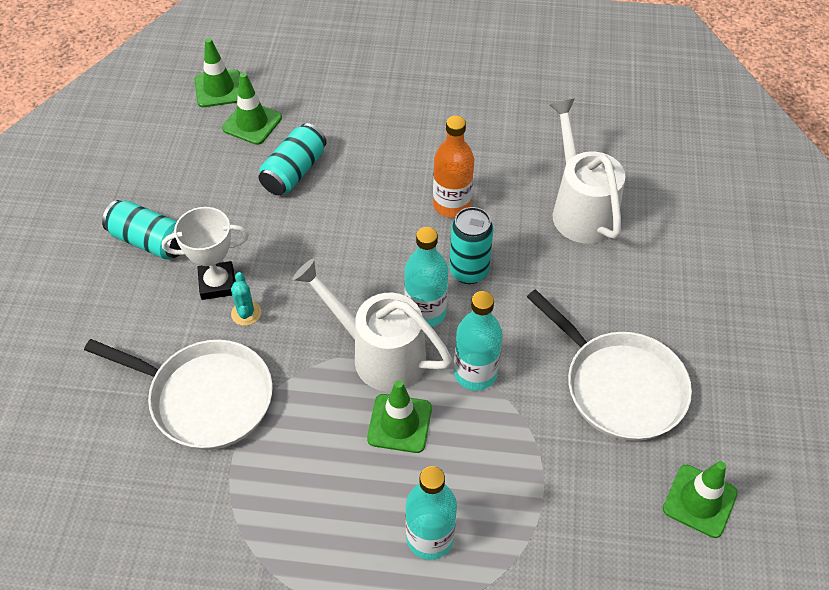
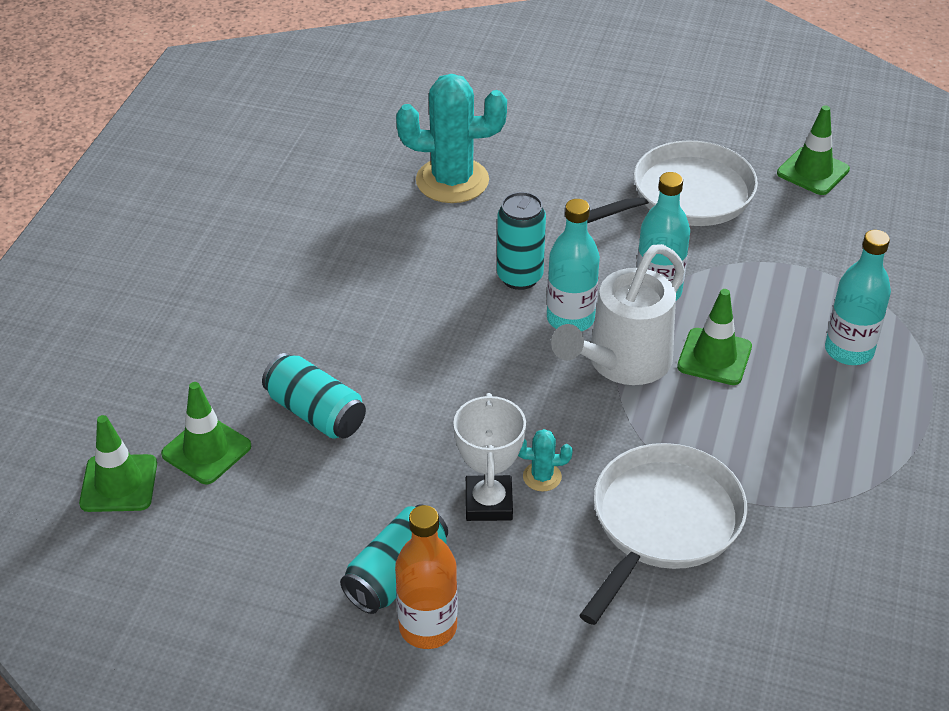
camera: 80 degrees left, 10 degrees down
orange bottle [433,116,474,218] -> orange bottle moved to [395,505,458,649]
white watering can [550,98,625,244] -> turquoise cactus [396,74,507,203]

